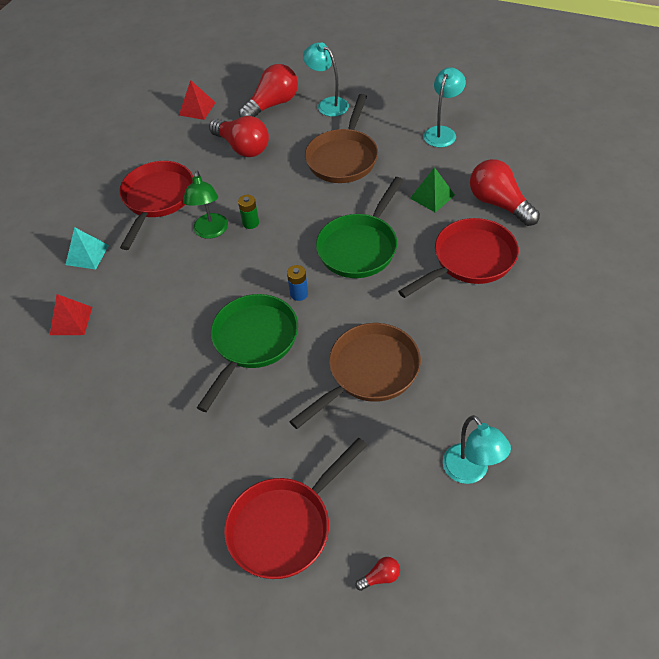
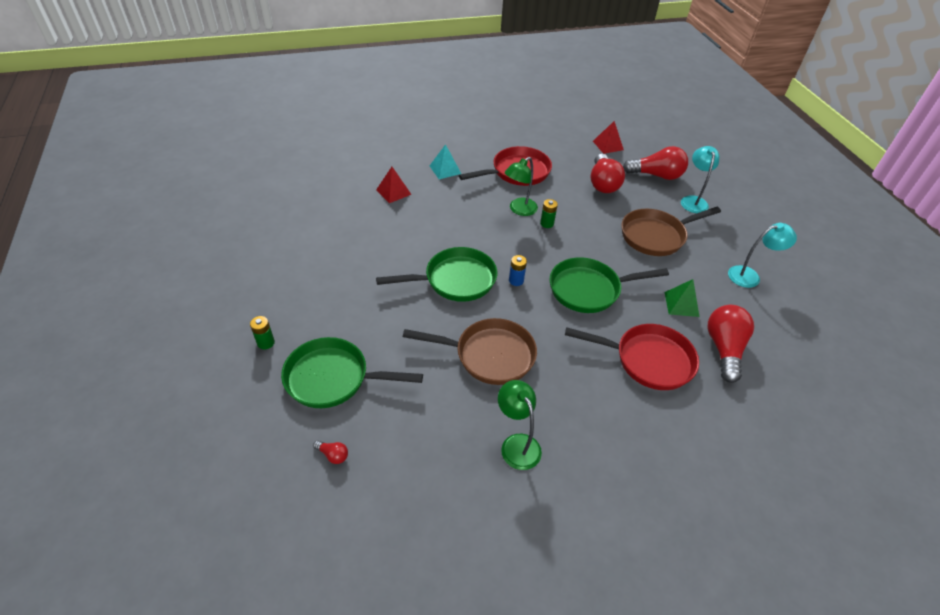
camera: 45 degrees right, 5 degrees down
red pan [224,438,367,579] -> green pan [281,337,423,408]
turquoise lamp [443,415,511,484] -> none
none -> green battery [250,316,275,349]
none -> green lamp [498,380,542,470]

